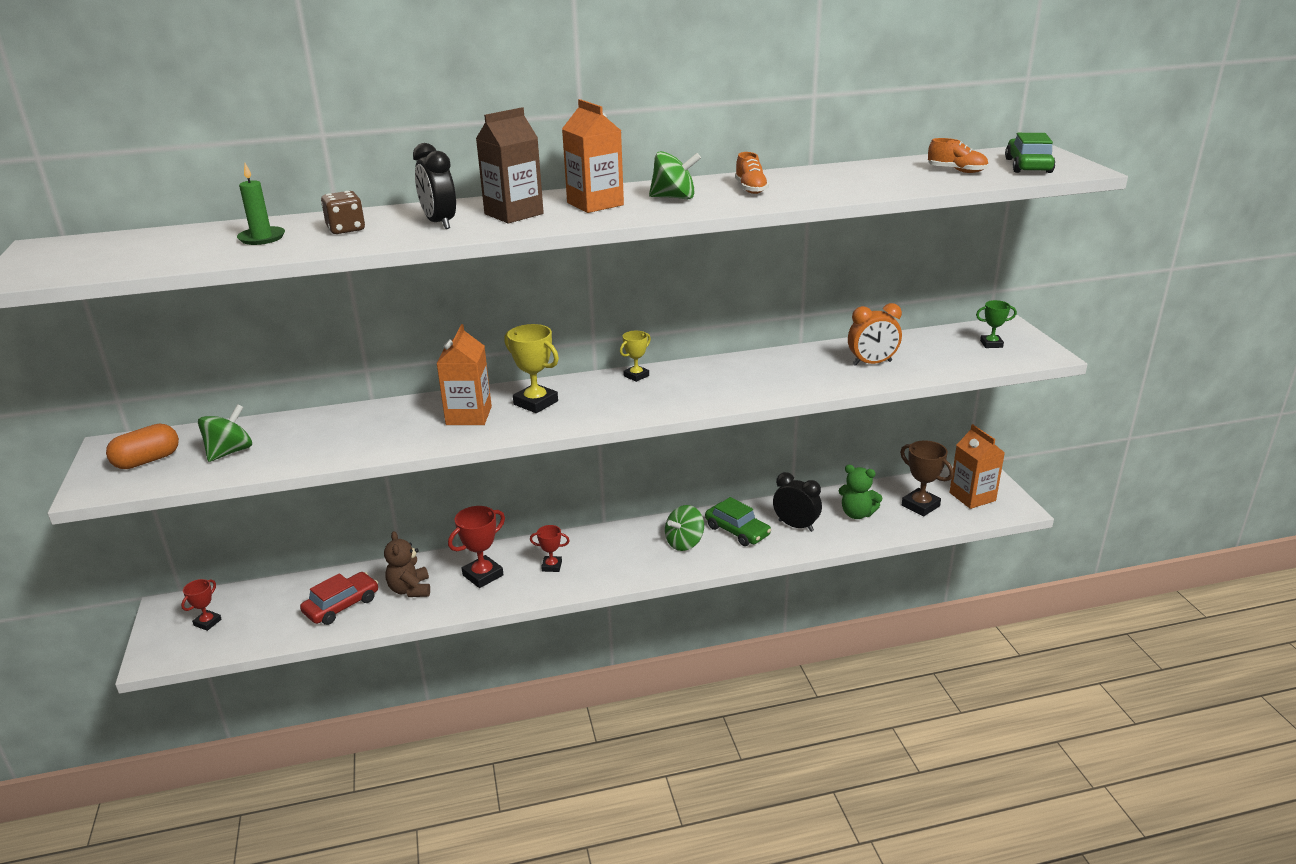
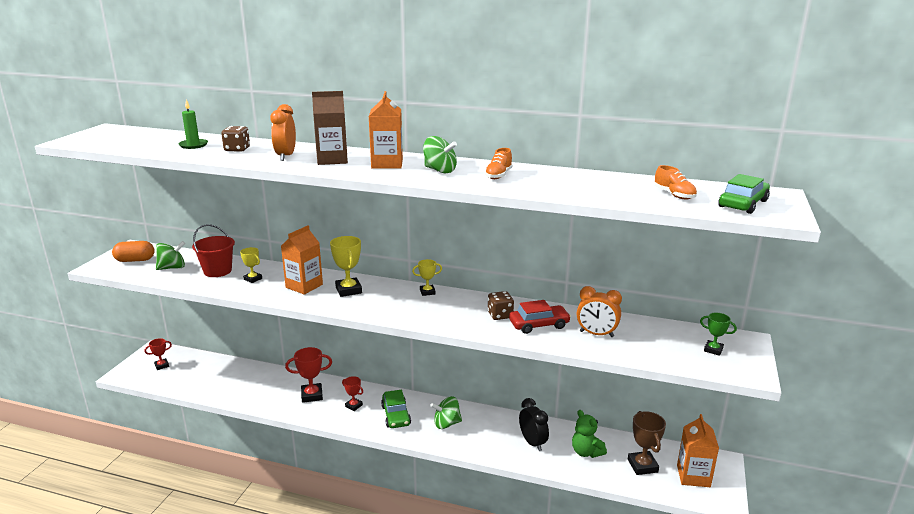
camera: 30 degrees right, 5 degrees down
red car [300,572,378,625] -> red car moved to [509,300,571,334]
brown teddy bear [384,531,430,597] -> none
black clock [413,143,456,229] -> orange clock [270,104,296,161]
green car [705,497,771,546] -> green car moved to [381,390,411,428]
none -> red bucket [192,224,235,277]
none -> yellow trophy [240,247,262,283]
none -> brown dice [488,291,514,320]

